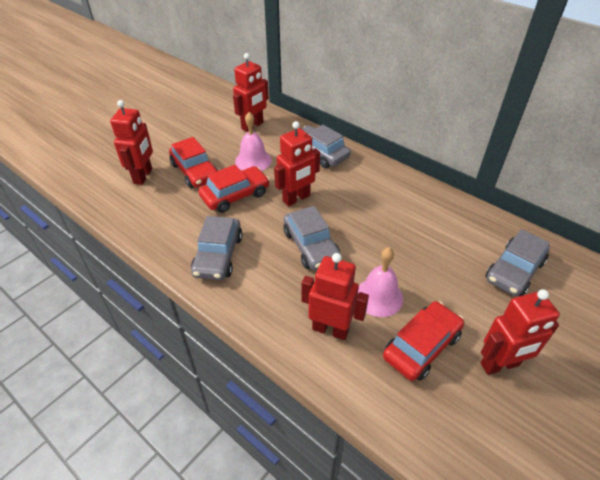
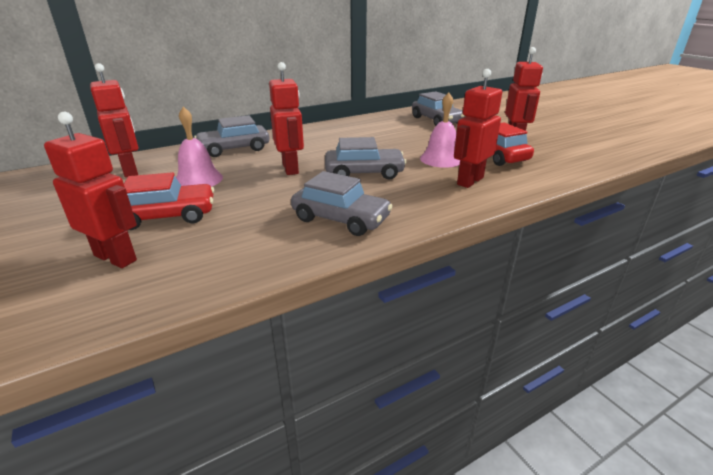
camera: 70 degrees left, 15 degrees down
red car [199,165,270,213] -> none

